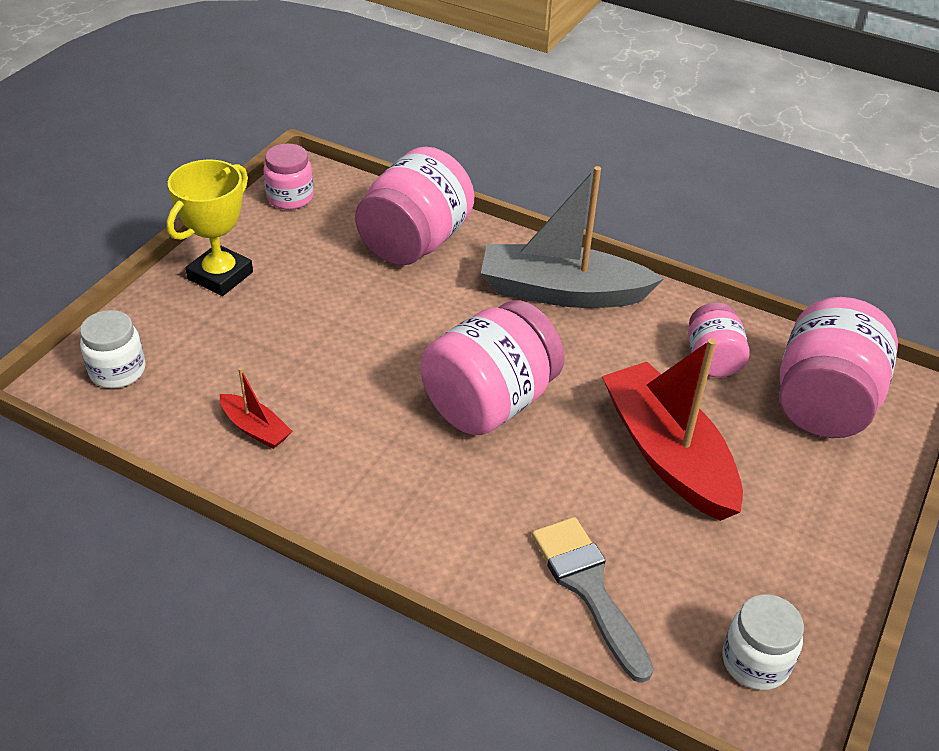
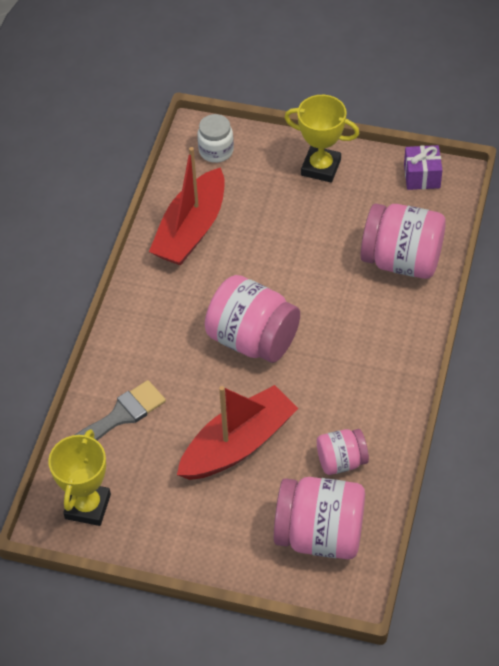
camera: 80 degrees right, 10 degrees up
red boat [220,368,292,449] -> red boat [149,147,225,266], size x2.21
pink jar [263,143,314,210] -> purple gift [404,145,442,190]
grey boat [481,166,664,308] -> none
white jar [722,594,804,690] -> yellow trophy [48,429,111,526]

